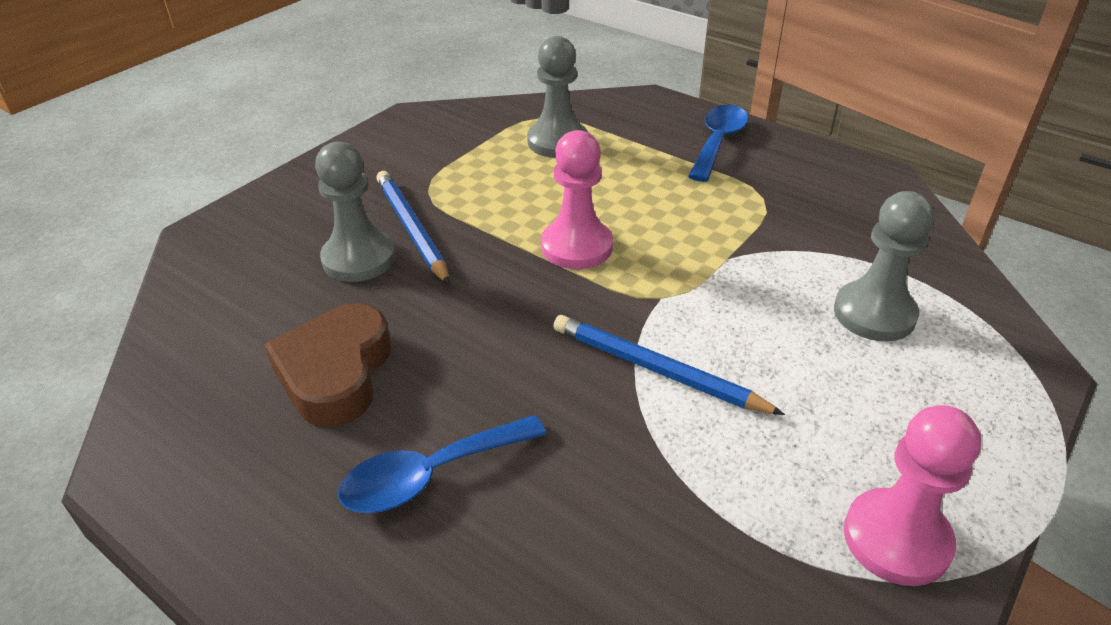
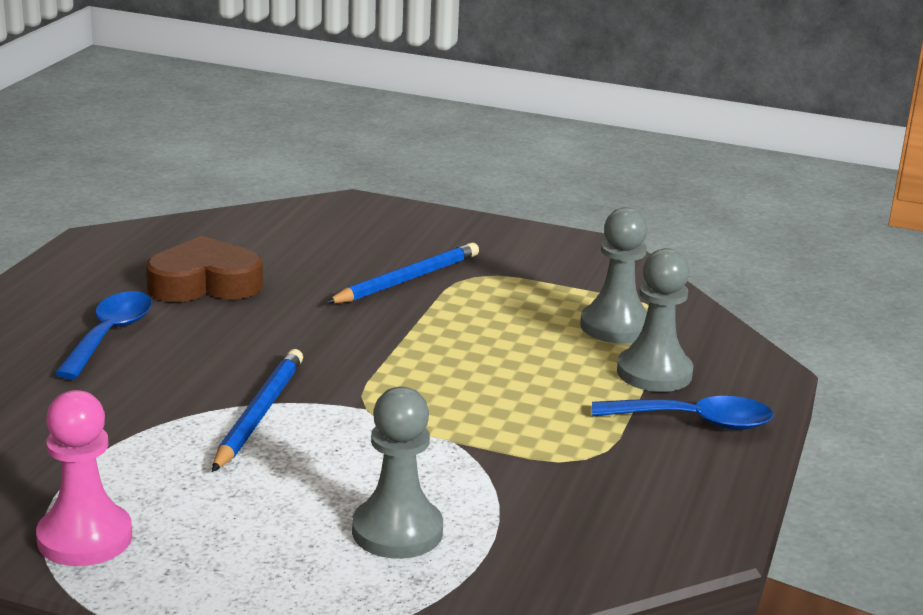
camera: 70 degrees right, 15 degrees down
grey pawn [315,142,395,282] -> grey pawn moved to [617,248,693,392]
blue spoon [338,415,547,513] -> blue spoon turned 60 degrees clockwise [54,291,152,379]
pink pawn [541,130,613,269] -> none

